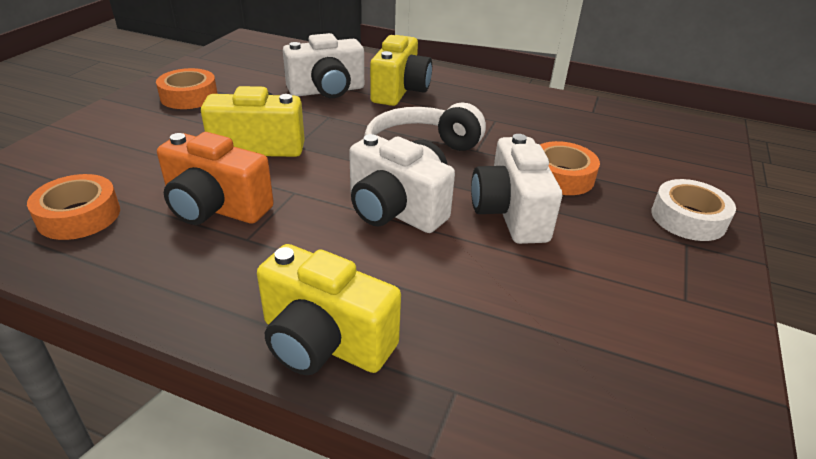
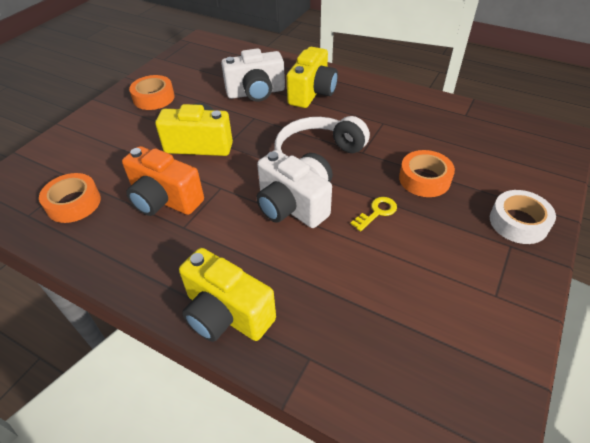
camera: 10 degrees right, 10 degrees up
white camera [471,134,562,244] -> yellow key [351,197,397,231]

